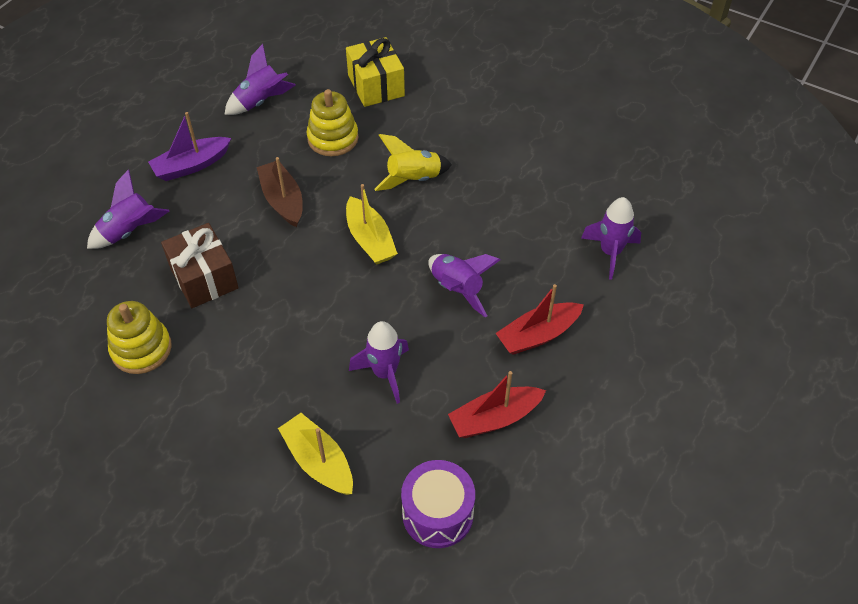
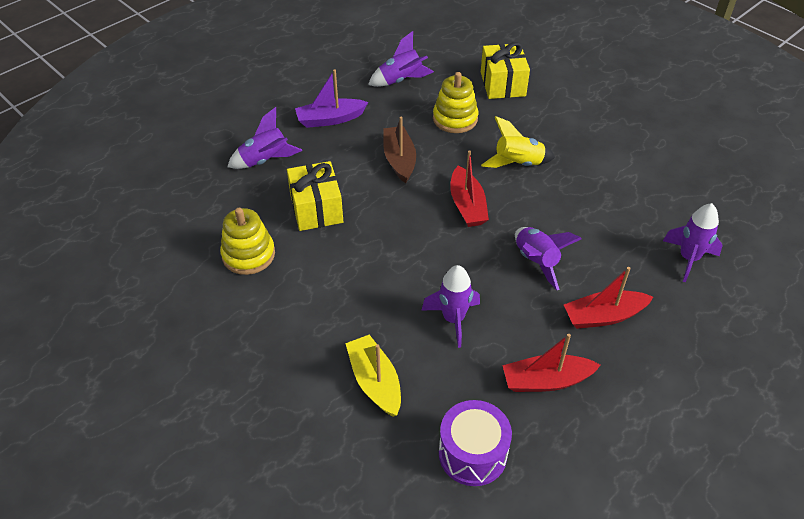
camera: 15 degrees right, 5 degrees down
brown gift [161,223,239,308] -> yellow gift [287,161,343,231]
yellow boat [346,184,398,265] -> red boat [450,150,489,227]

